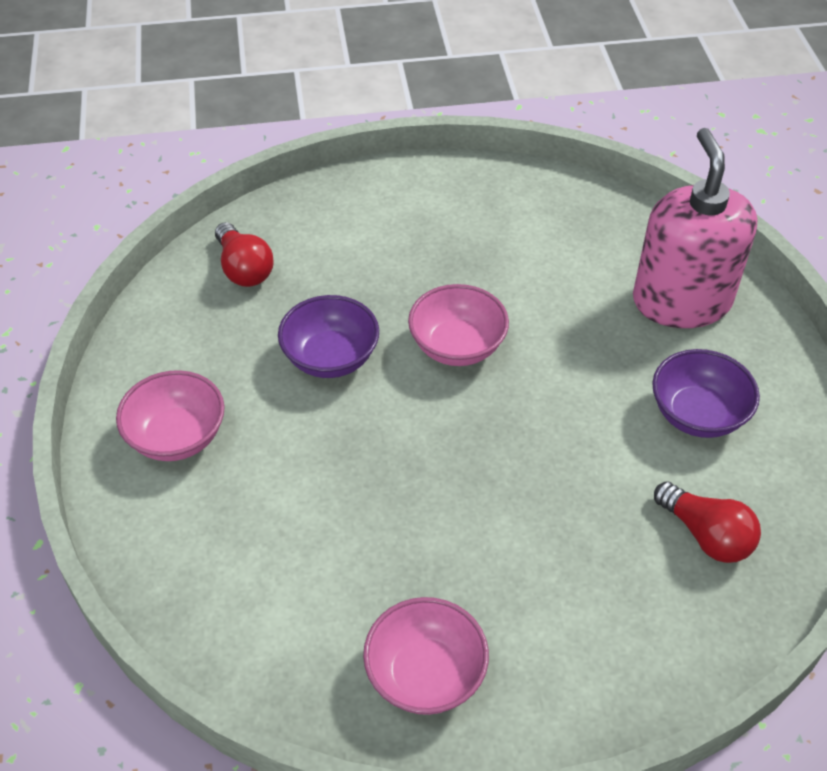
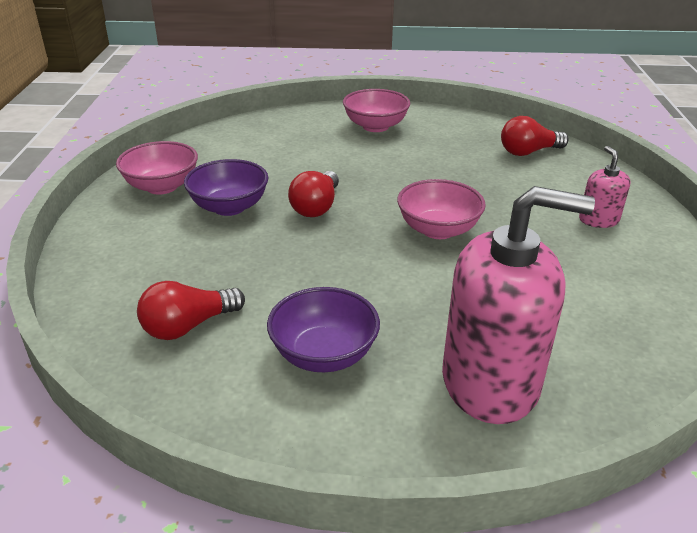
camera: 100 degrees right, 15 degrees down
purple bowl [278,295,379,378] -> purple bowl moved to [184,159,268,216]
none -> red light bulb [288,171,339,217]
none -> pink soap dispenser [579,146,631,228]

